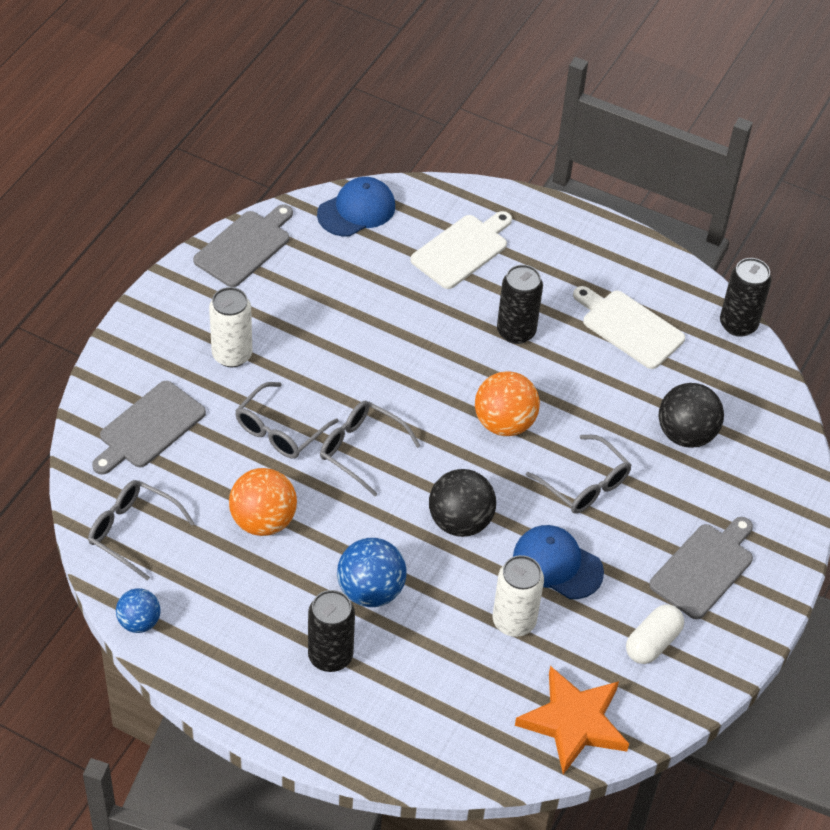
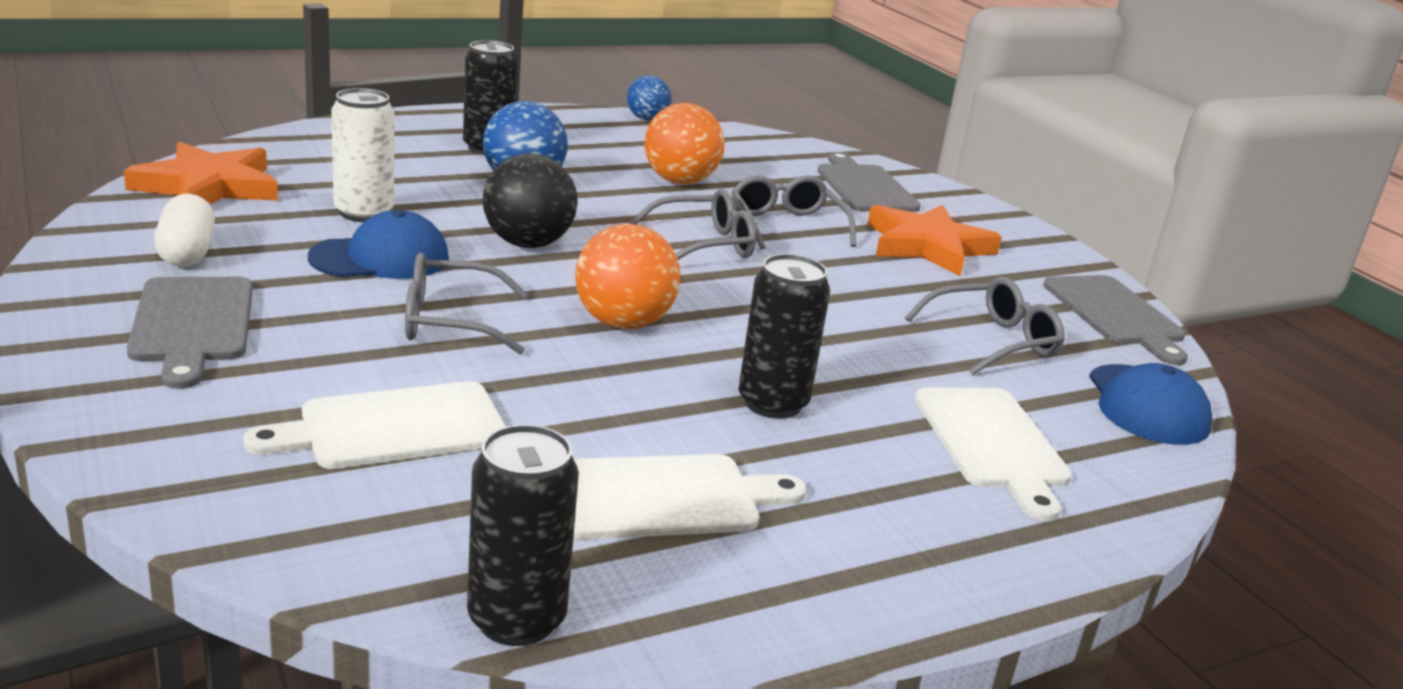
camera: 125 degrees right, 25 degrees down
grey glasses [88,480,195,580] -> grey glasses moved to [905,277,1065,375]
white can [209,287,252,367] -> orange star [868,205,1002,276]
black ball [659,383,724,448] -> white cutting board [243,381,506,469]

